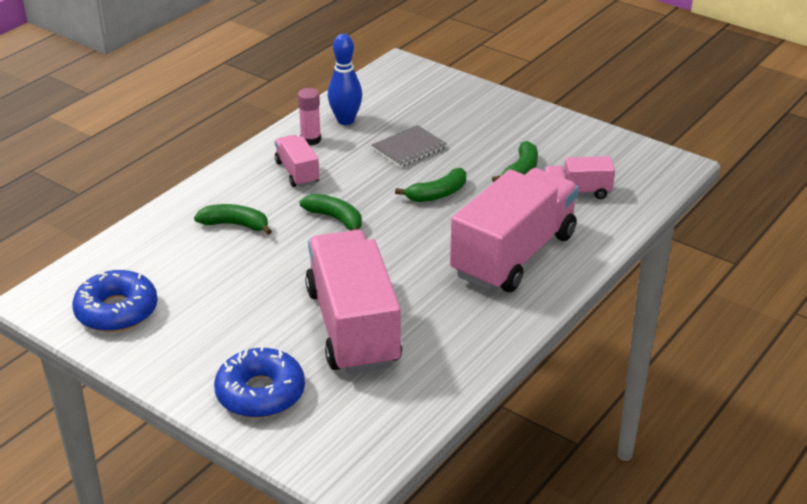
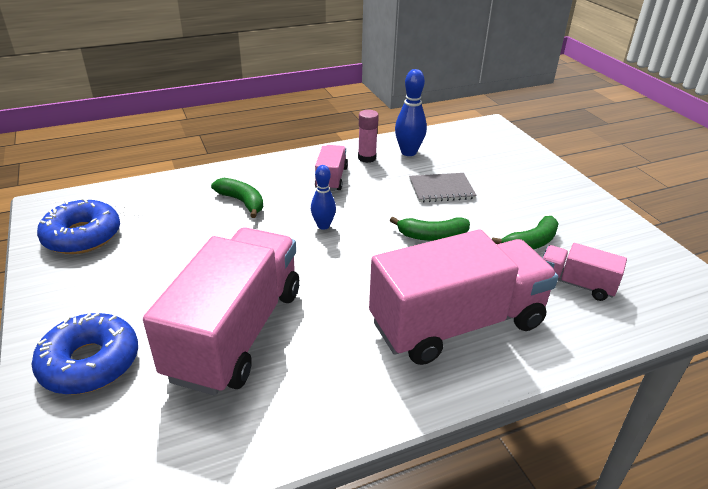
camera: 30 degrees right, 0 degrees up
green banana [300,194,362,230] -> blue bowling pin [311,165,336,230]

